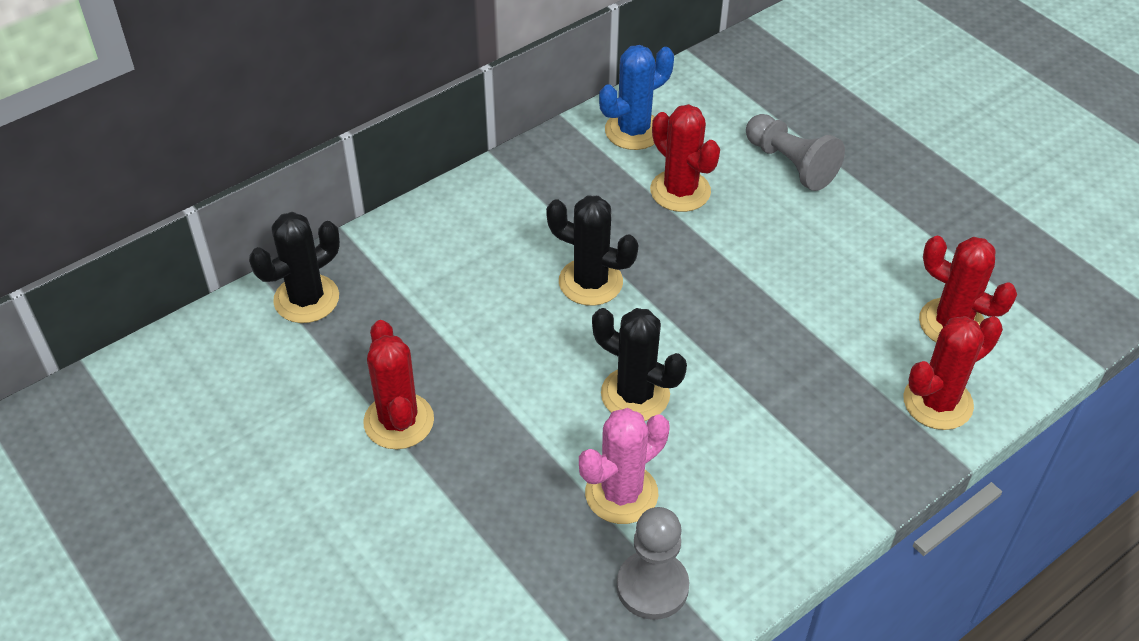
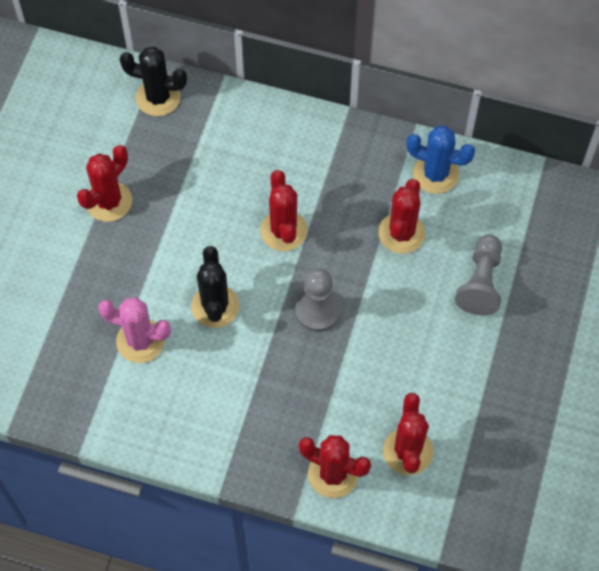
camera: 55 degrees right, 15 degrees up
black cactus [546,195,638,306] -> red cactus [260,170,307,251]
grey pawn [617,507,689,620] -> grey pawn moved to [295,268,341,332]

